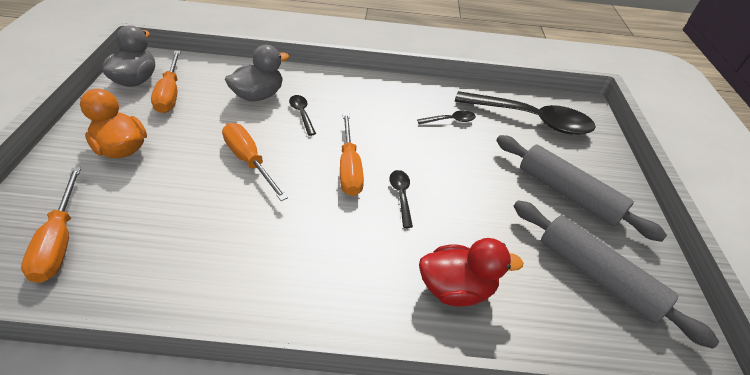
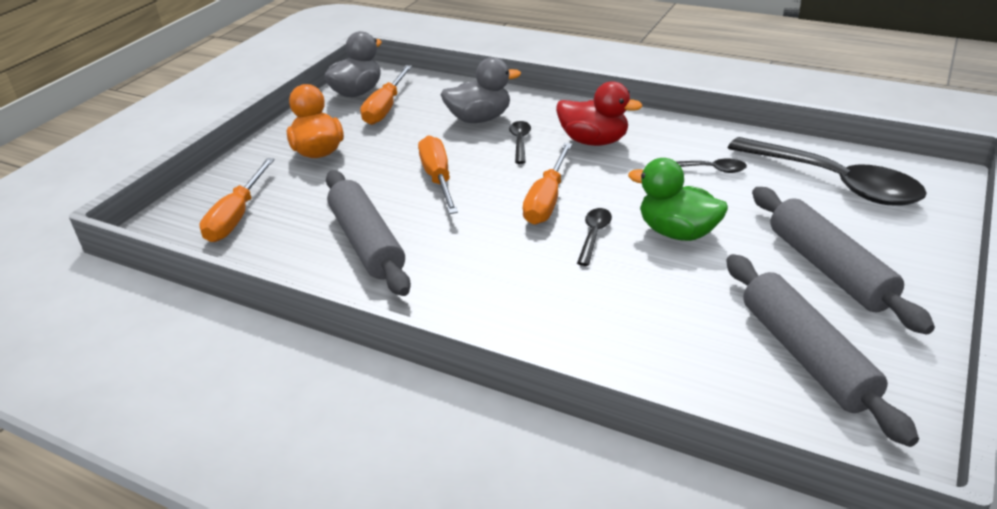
camera: 30 degrees right, 10 degrees down
red duck [419,238,524,307] -> red duck moved to [556,81,643,146]
none -> grey rolling pin [326,171,411,296]
none -> green duck [628,158,728,241]

